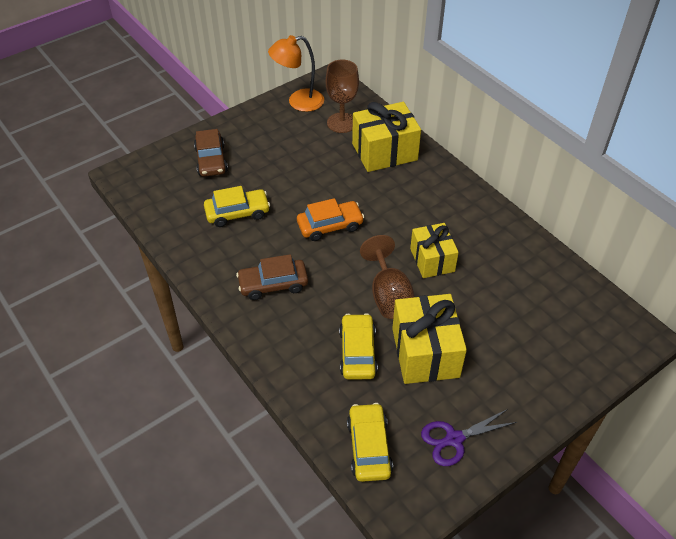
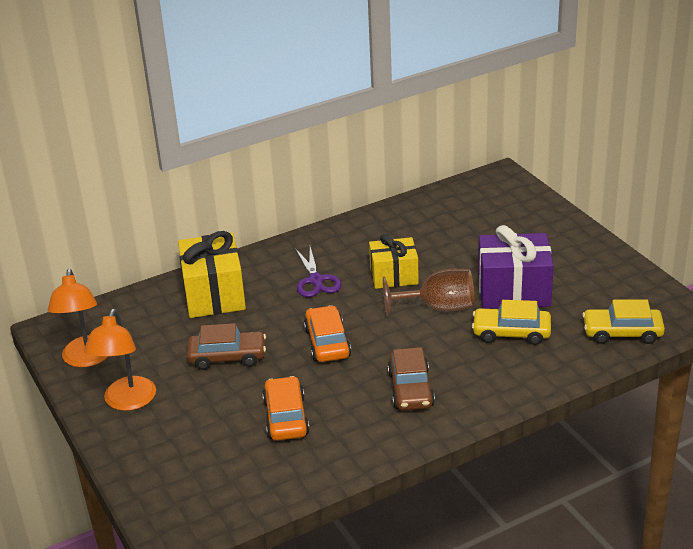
camera: 80 degrees left, 15 degrees down
brown car [194,129,228,177] -> brown car moved to [187,323,266,370]
yellow car [204,186,270,227] -> orange car [262,376,310,441]
brown goblet [326,59,359,133] -> none
yellow gift [392,294,467,384] -> purple gift [478,225,554,309]
purple scissors [421,409,517,466] -> purple scissors moved to [295,247,342,297]
none -> orange lamp [84,309,156,411]

